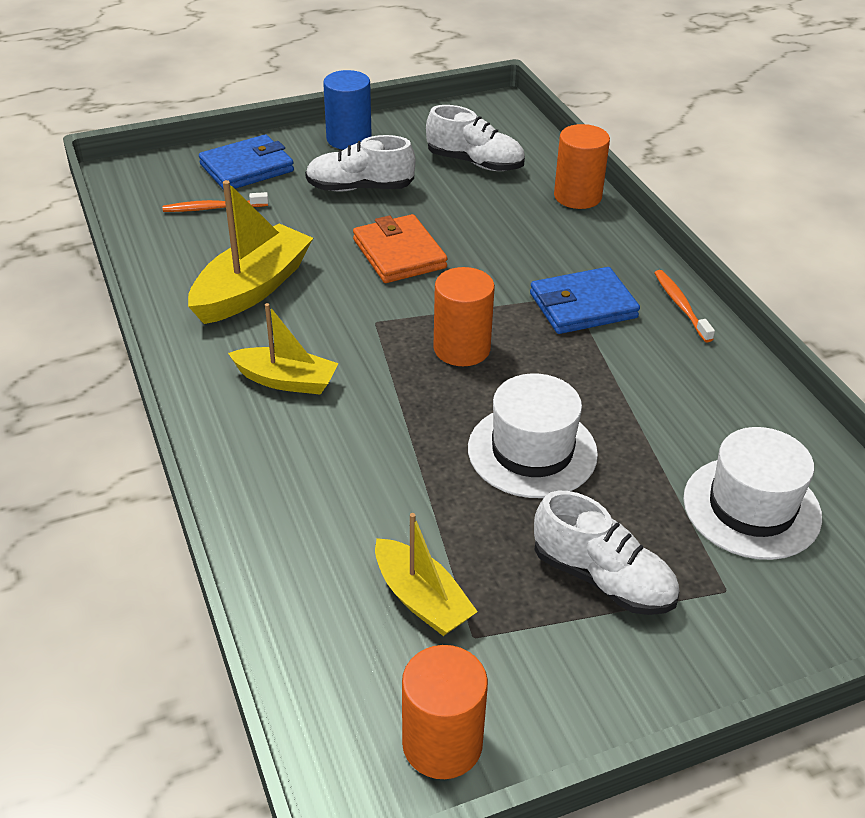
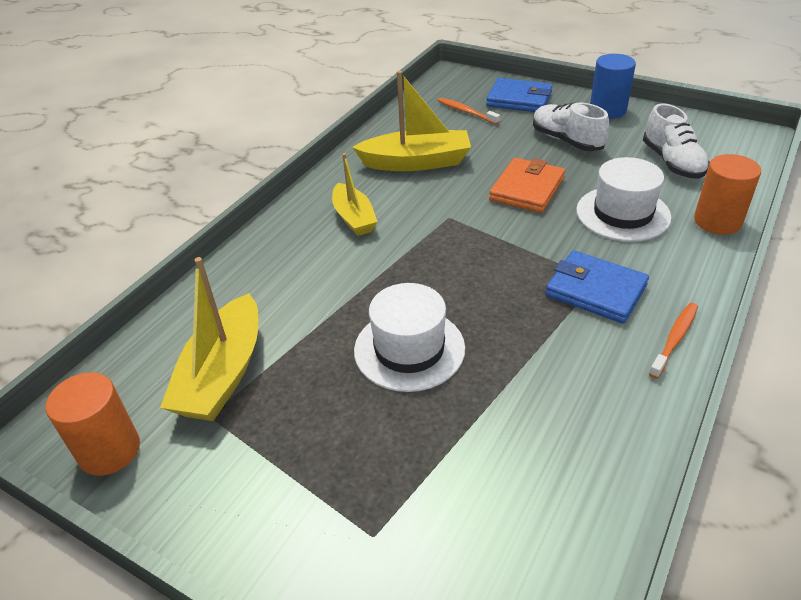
camera: 55 degrees right, 0 degrees up
yellow boat [375,513,478,636] -> yellow boat [160,257,258,421], size x1.55
orange cylinder [434,267,495,366] -> none
white shoe [534,491,679,615] -> none
white hat [683,427,822,560] -> white hat moved to [576,157,672,242]

